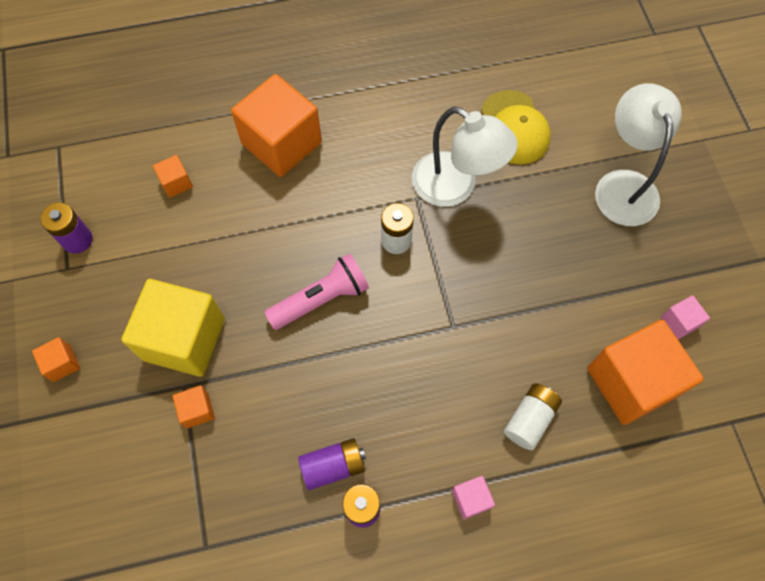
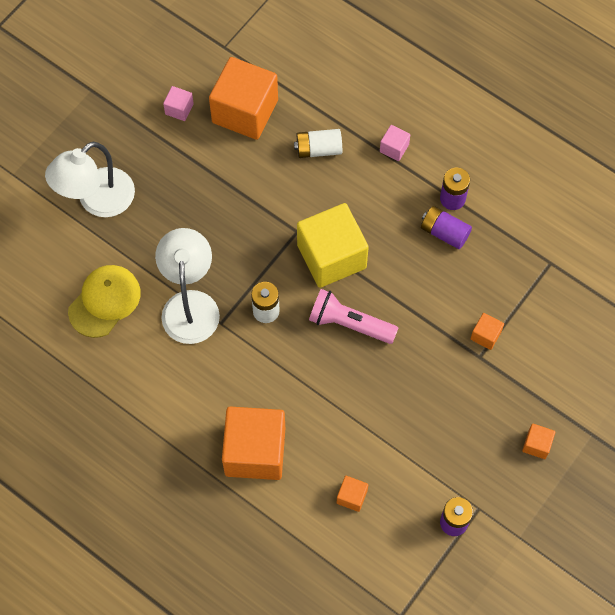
camera: 130 degrees left, 0 degrees up
yellow cube [121,279,225,377] -> yellow cube moved to [297,203,369,288]

